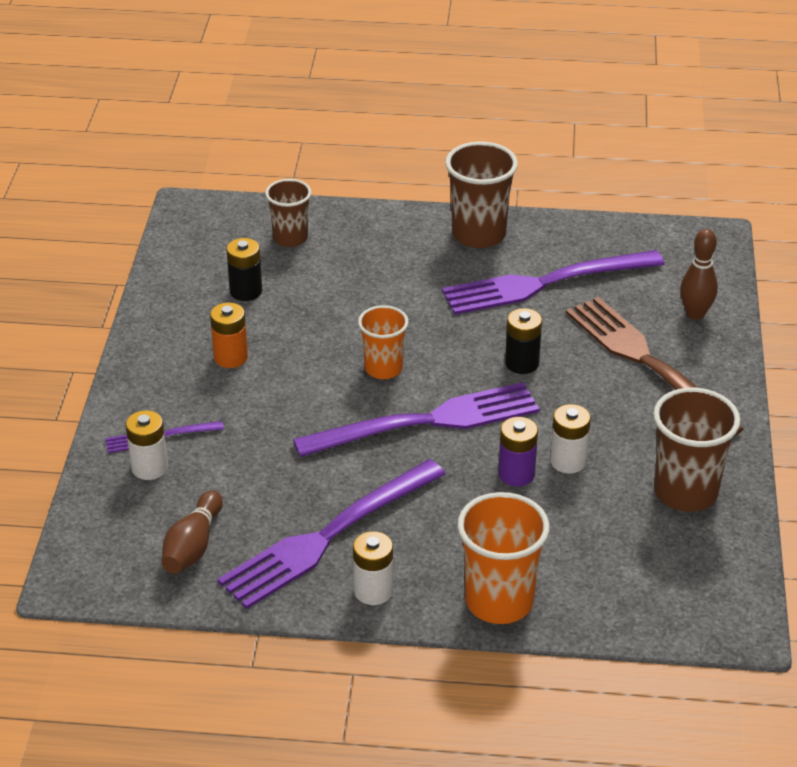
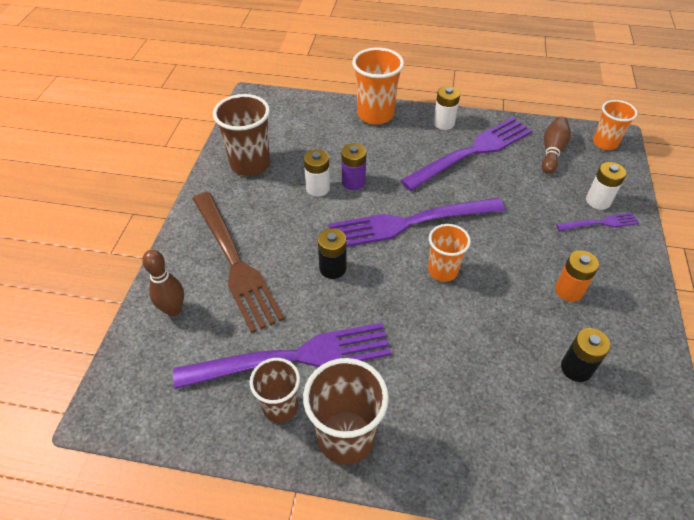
camera: 175 degrees left, 10 degrees up
brown cup [265,179,311,247] -> brown cup moved to [250,358,300,423]
none -> orange cup [593,100,638,150]

